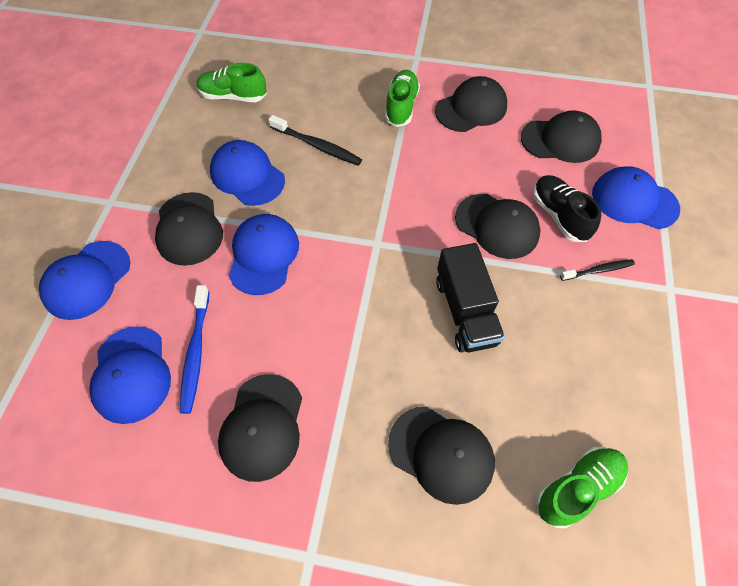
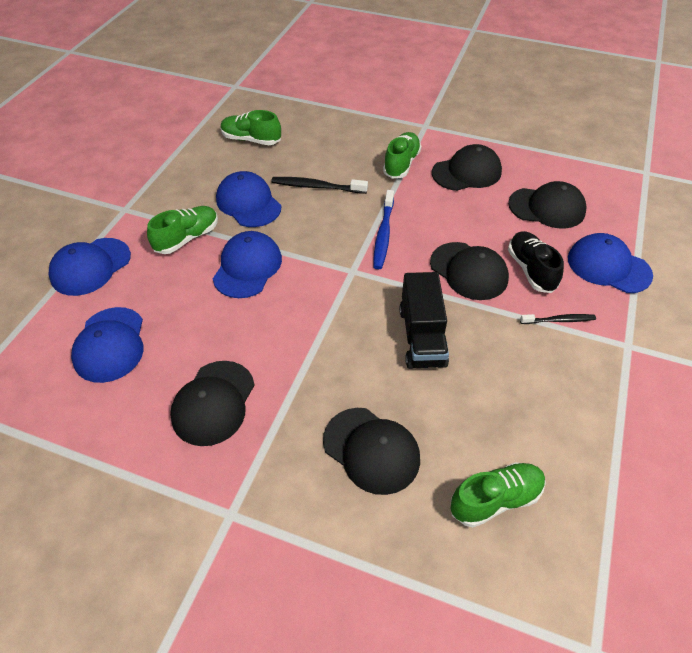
camera: 10 degrees right, 10 degrees down
black cap [155,192,223,266] -> green shoe [147,206,218,254]
blue toothbrush [180,285,209,414] -> blue toothbrush moved to [373,190,394,269]
black toothbrush [268,115,362,166] -> black toothbrush turned 150 degrees clockwise [271,177,368,194]

